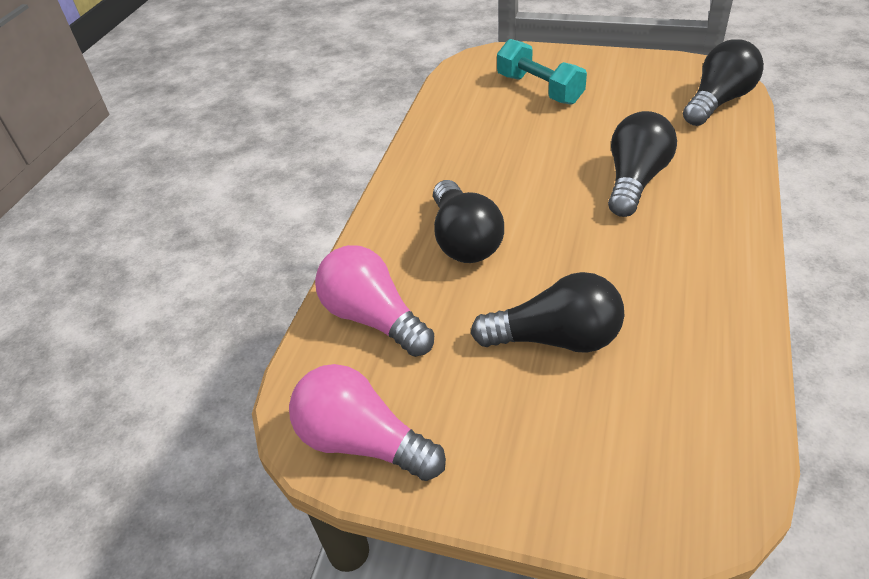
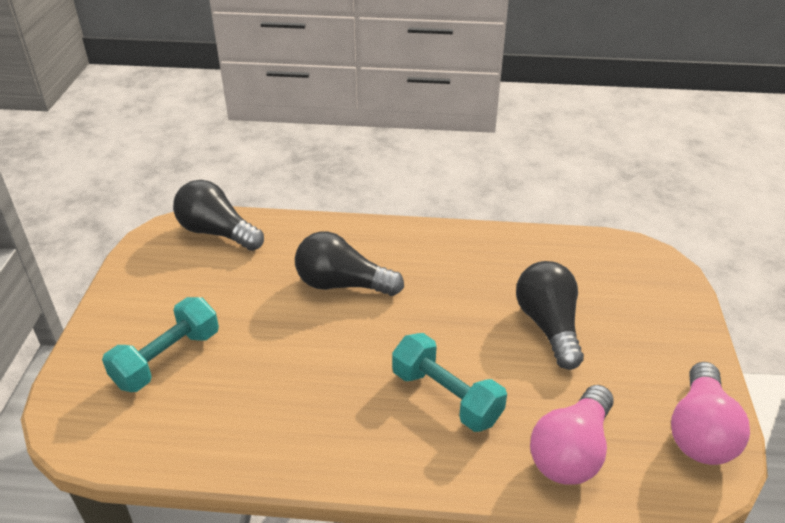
camera: 105 degrees left, 5 degrees down
black light bulb [433,180,504,263] -> turquoise dumbbell [392,333,507,432]

